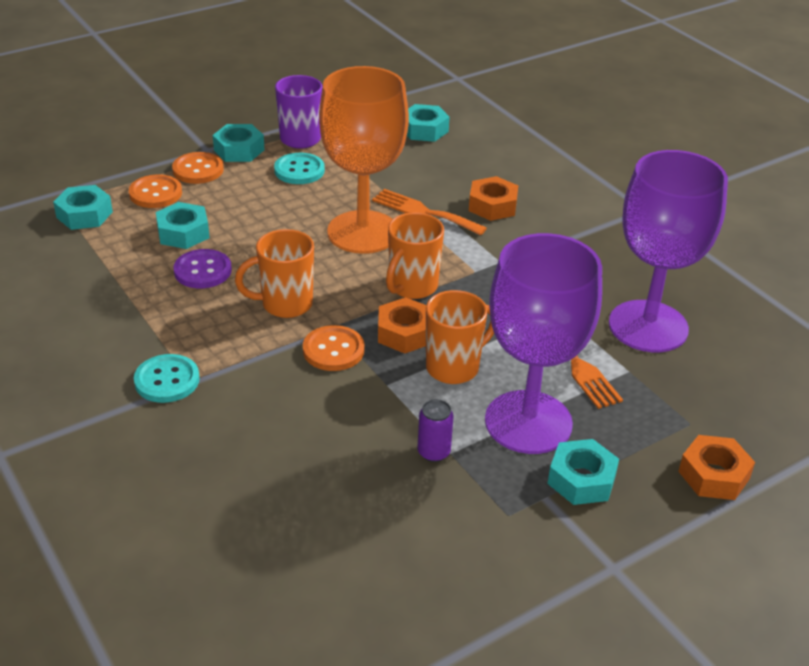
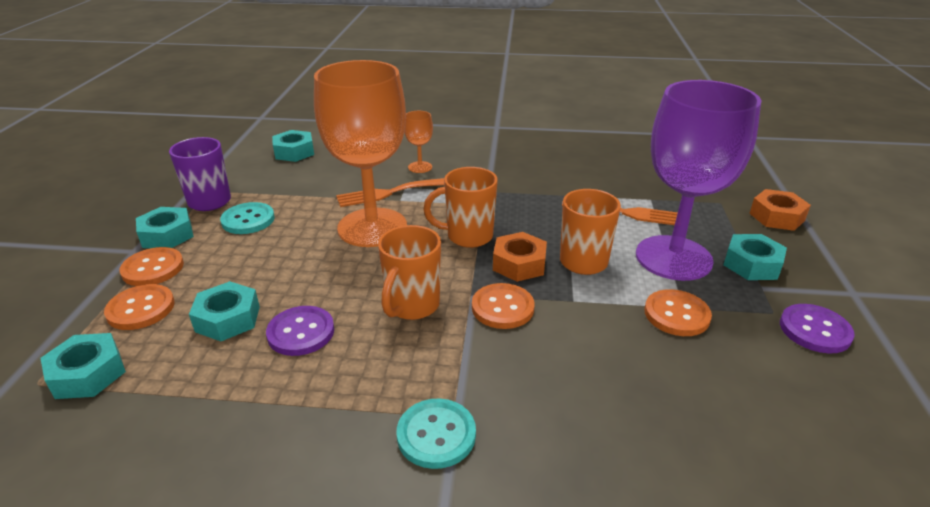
camera: 50 degrees left, 5 degrees down
orange mug [386,212,444,299] -> orange mug turned 105 degrees clockwise [423,167,498,248]
purple can [417,399,454,462] -> orange button [644,289,712,336]
orange nut [469,176,518,221] -> orange goblet [405,111,433,173]
purple goblet [609,150,728,352] -> none
none -> purple button [780,304,855,353]

